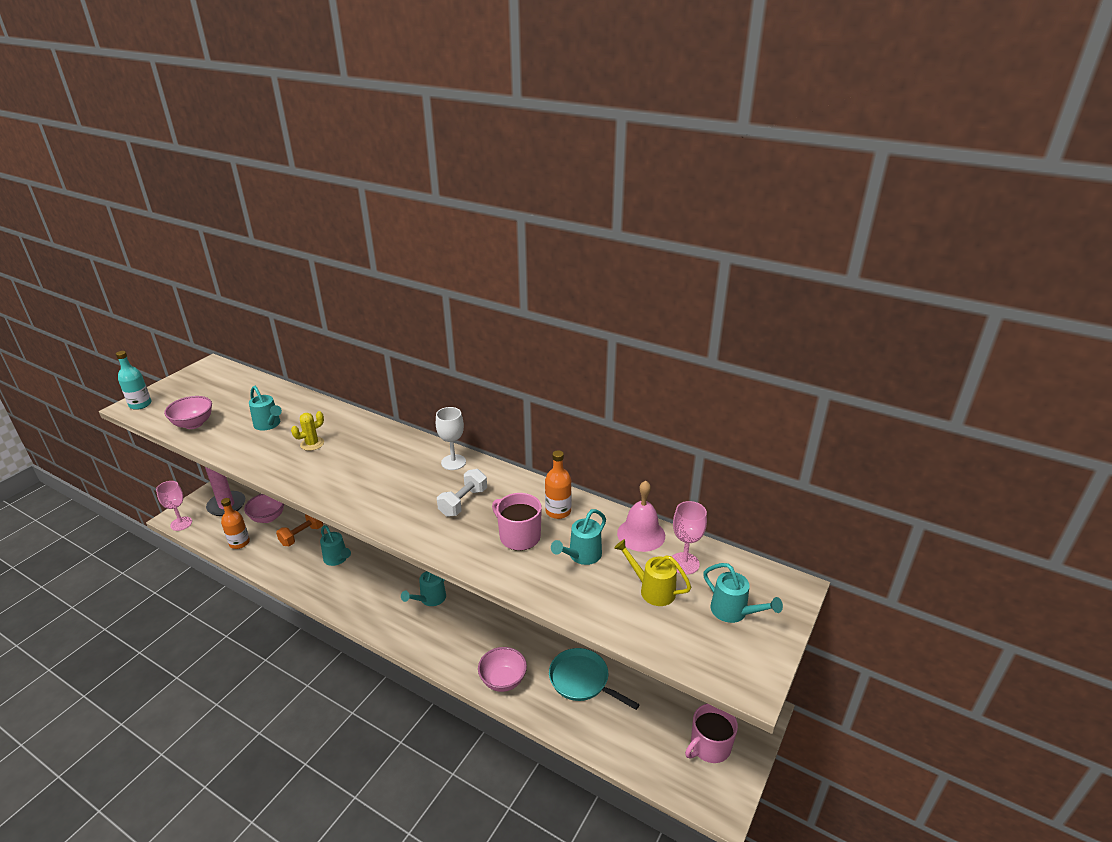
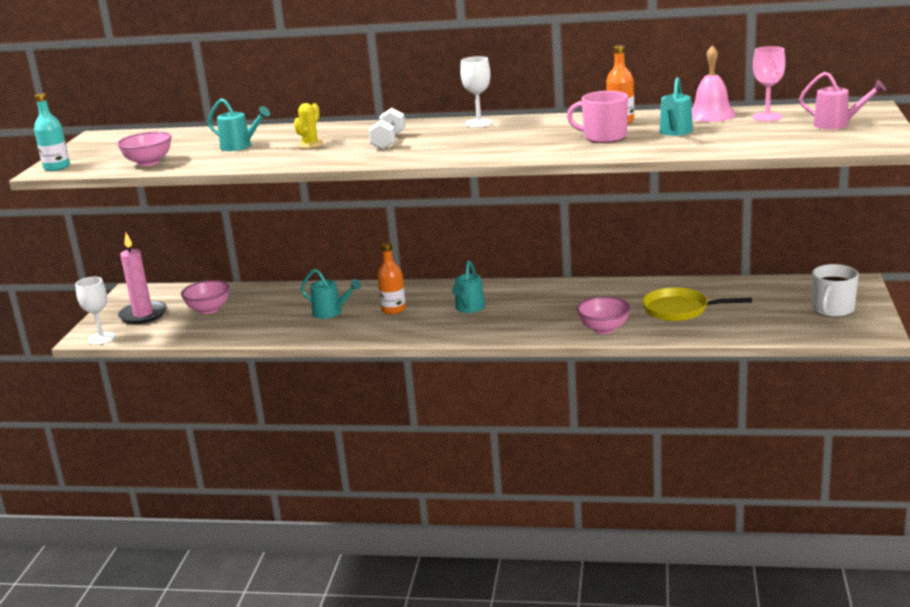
camera: 20 degrees left, 10 degrees down
pink goblet [156,481,192,531] -> white goblet [75,277,115,345]
orange bottle [221,498,250,549] -> orange bottle moved to [377,243,406,314]
orange dumbbell [276,514,323,546] -> none
white dumbbell [437,469,487,517] -> white dumbbell moved to [368,108,405,150]
turquoise pan [549,648,640,710] -> yellow pan [642,287,752,321]
yellow watering can [614,539,691,606] -> none
pink mug [685,704,738,763] -> white mug [812,264,859,317]
turquoise watering can [703,563,783,623] -> pink watering can [799,72,886,129]

